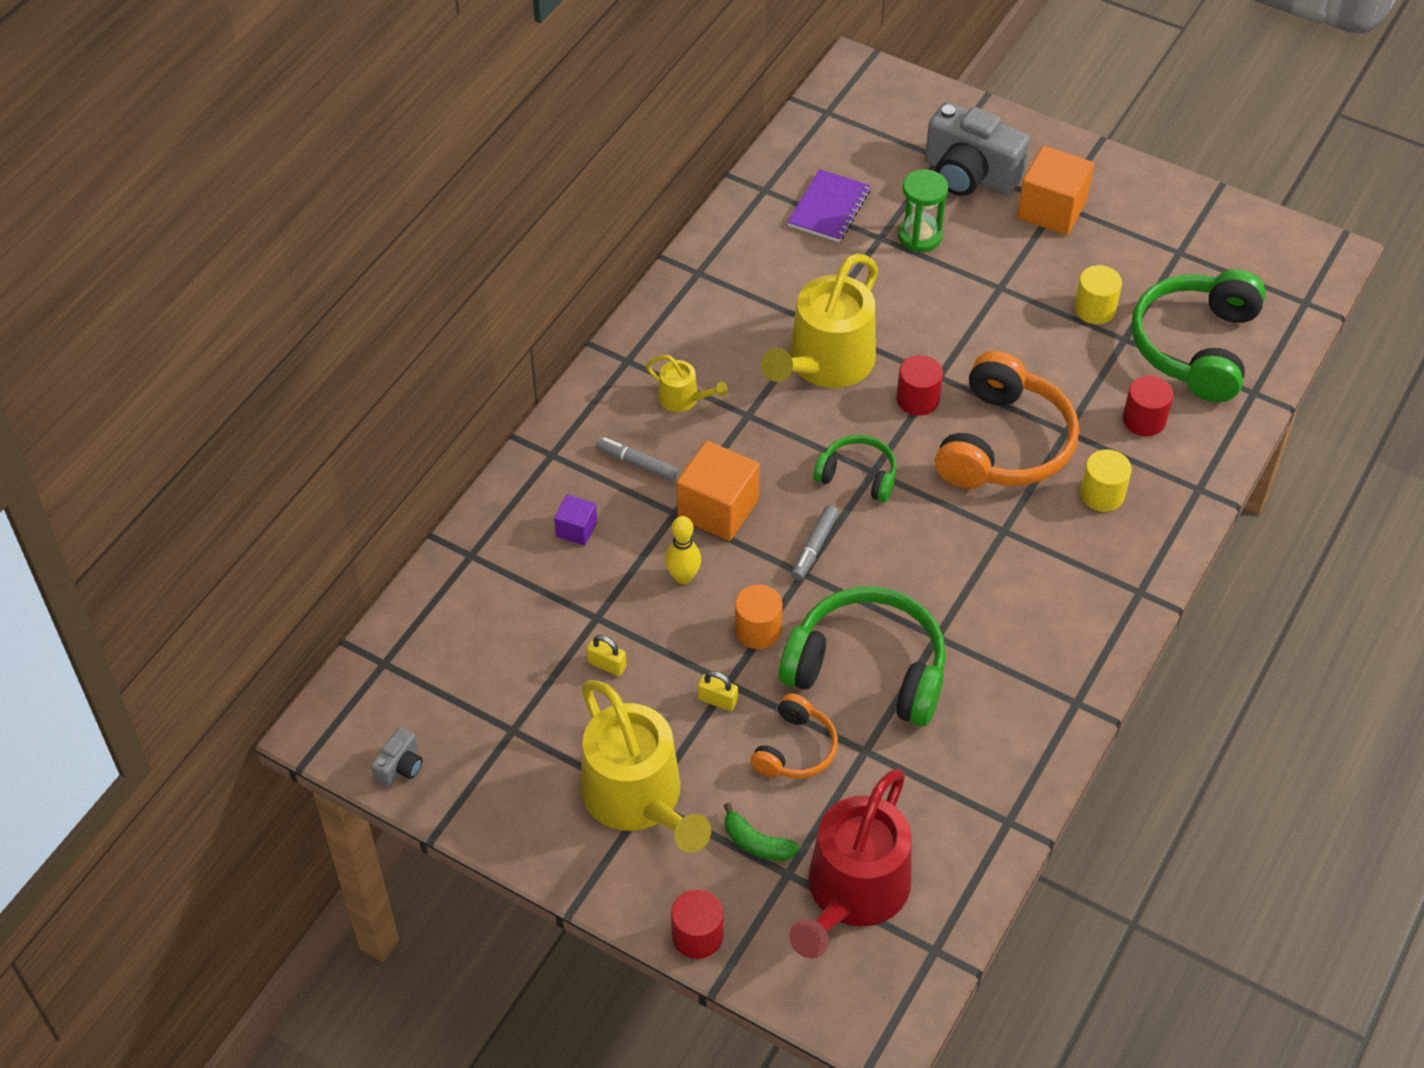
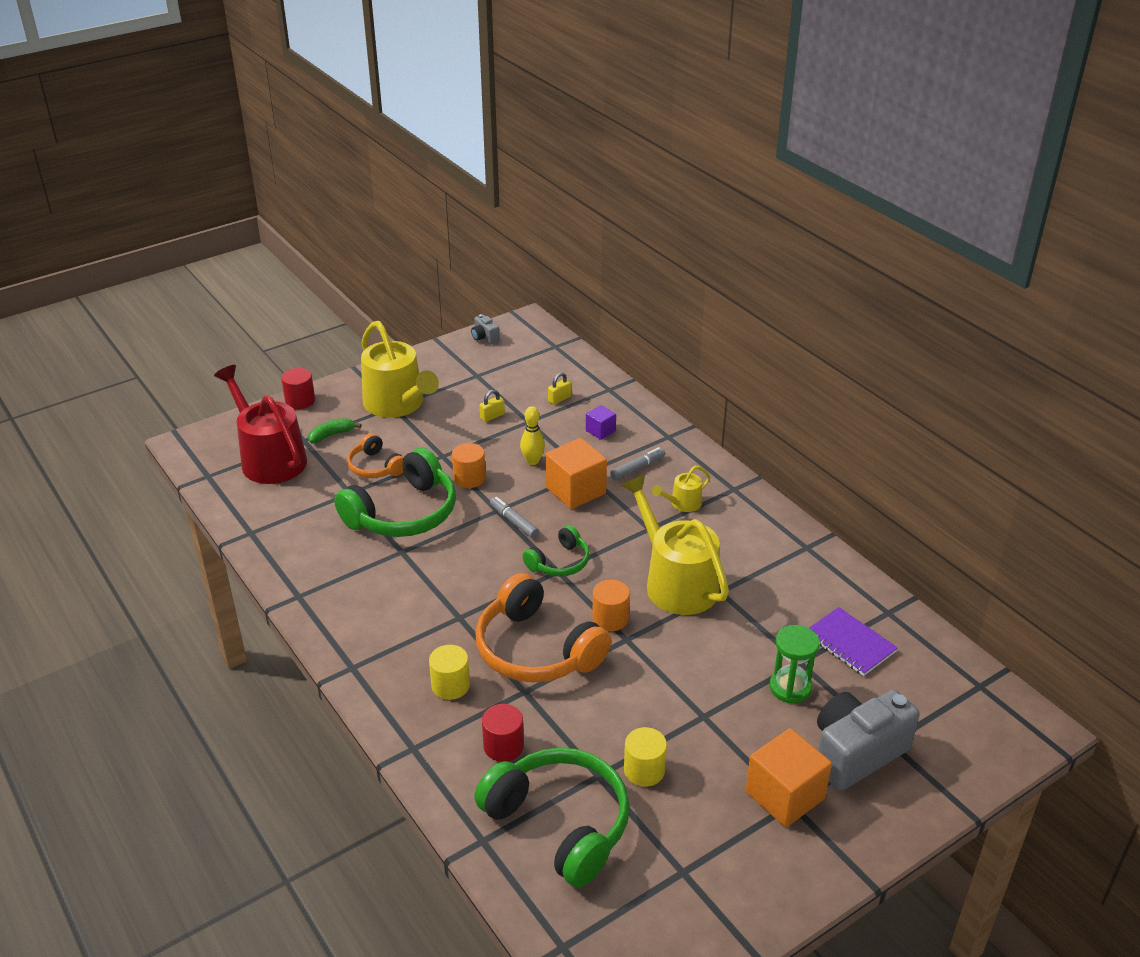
camera: 115 degrees right, 15 degrees down
yellow watering can [581,680,711,853] -> yellow watering can turned 120 degrees counterclockwise [361,321,439,418]
yellow padlock [698,671,738,711] -> yellow padlock moved to [548,372,571,405]
red cylinder [897,355,943,416] -> orange cylinder [592,580,630,631]

